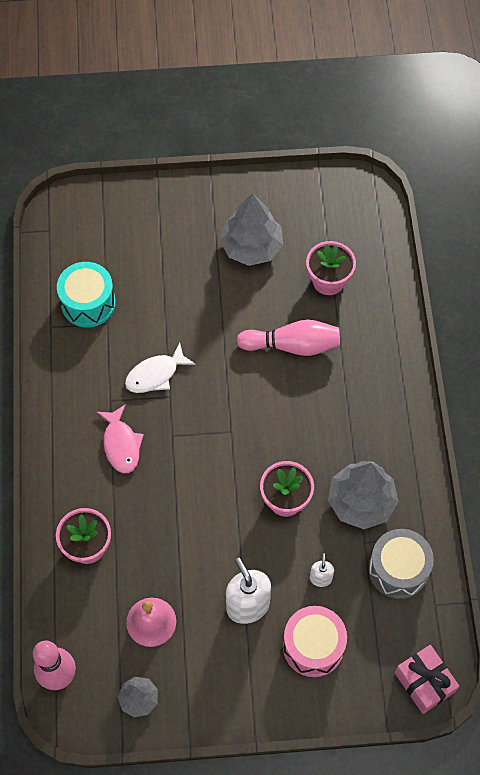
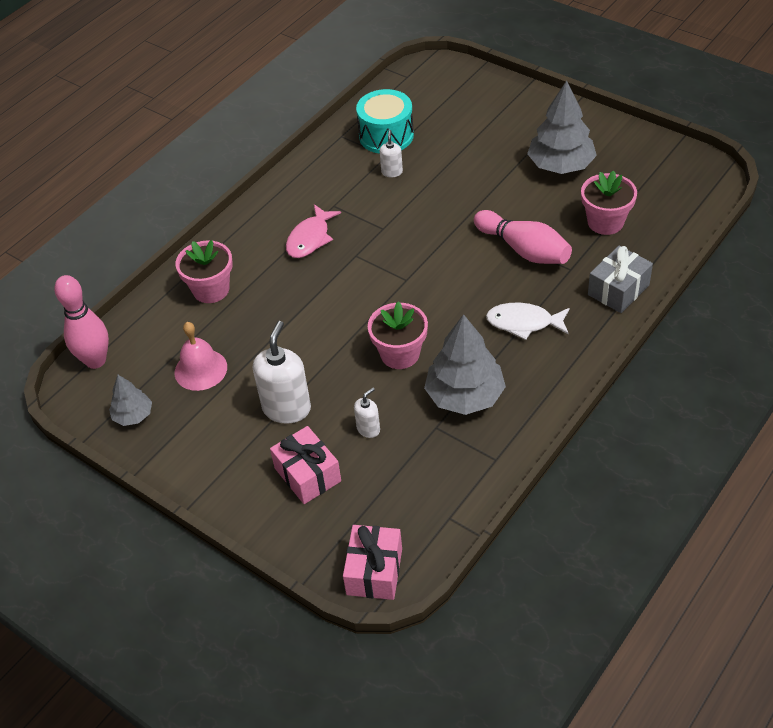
camera: 45 degrees right, 15 degrees down
white fish [125,343,196,393] -> white fish moved to [486,303,570,340]
pink drum [283,606,347,677] -> pink gift [270,426,341,504]
grey drum [368,529,434,599] -> none
none -> white soap dispenser [380,130,403,177]
none -> grey gift [588,246,653,313]

